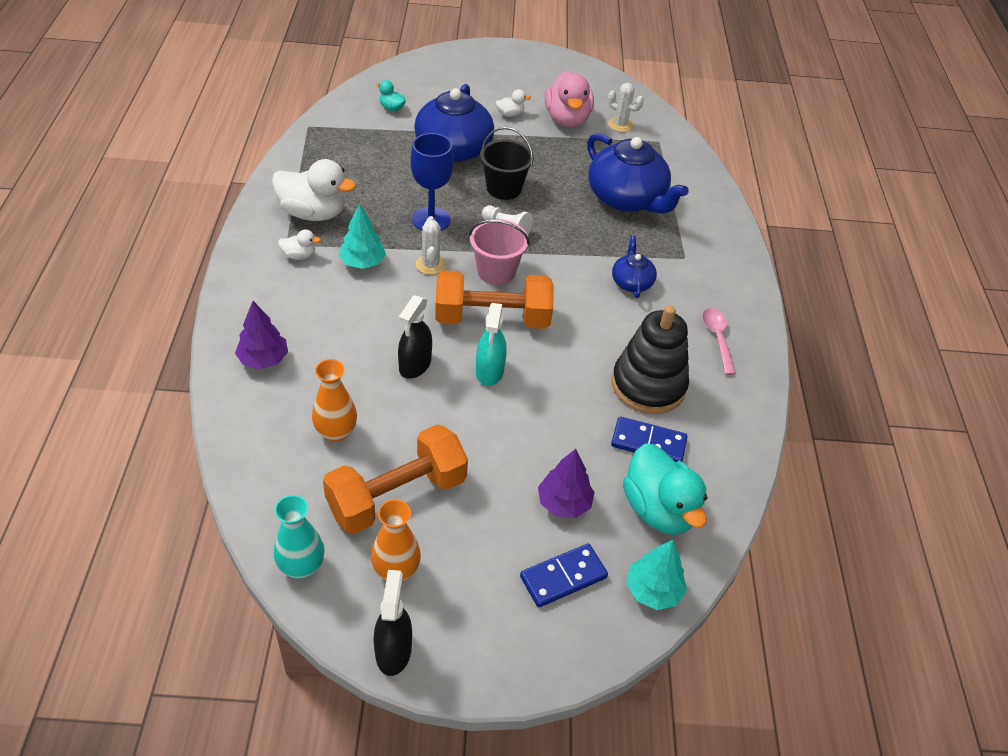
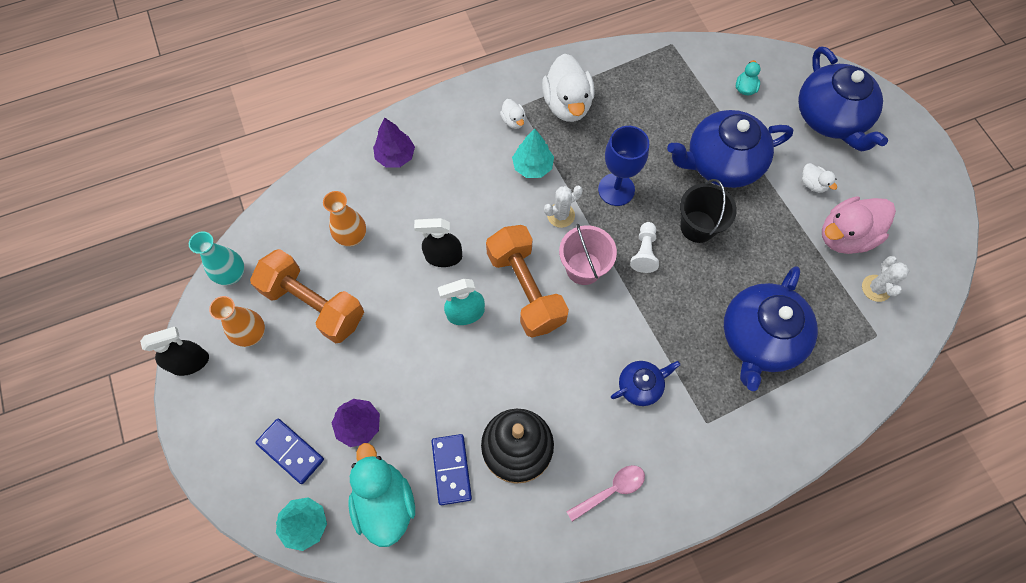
camera: 70 degrees right, 20 degrees up
turquoise duck [623,443,708,535] -> turquoise duck turned 120 degrees clockwise [348,443,415,547]
none -> blue teapot [798,46,888,151]

